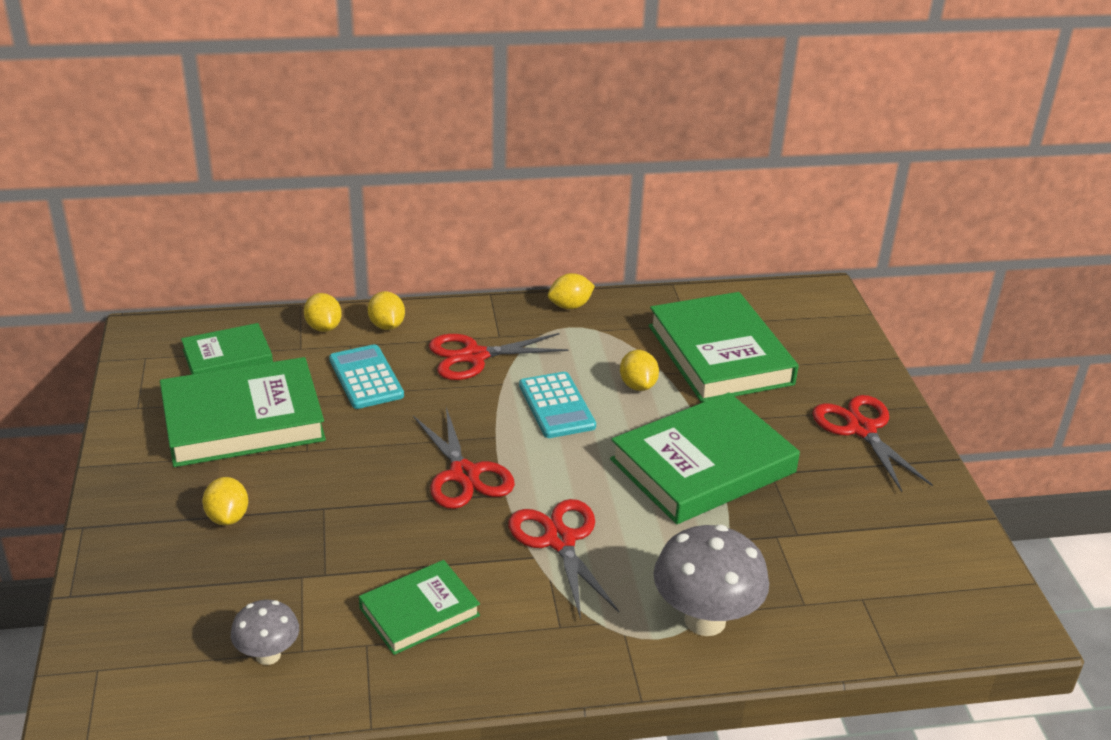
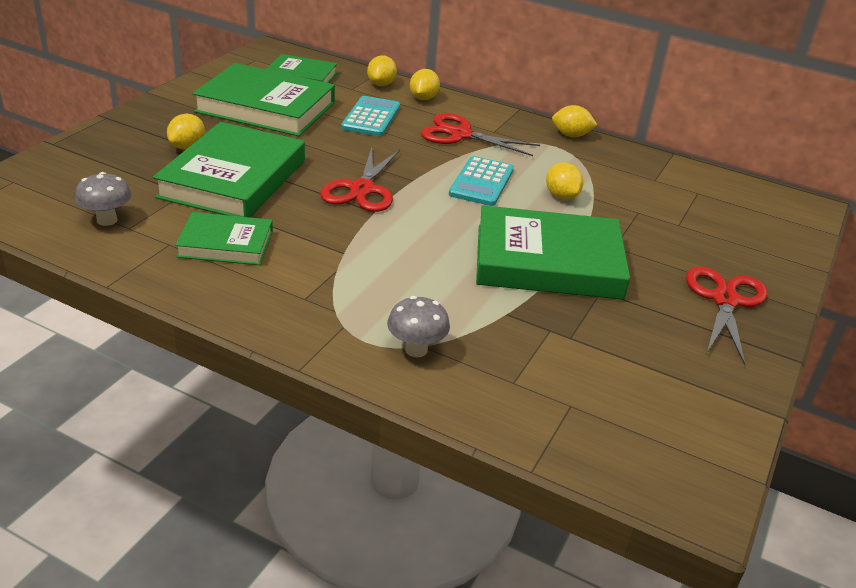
camera: 35 degrees right, 0 degrees up
red scissors [509,499,619,620] -> none
yellow lemon [620,350,659,391] -> yellow lemon turned 45 degrees counterclockwise [546,163,583,200]
green book [649,292,799,403] -> green book moved to [153,122,305,217]
grey mushroom [653,525,769,636] -> grey mushroom [387,296,450,357], size x0.57

